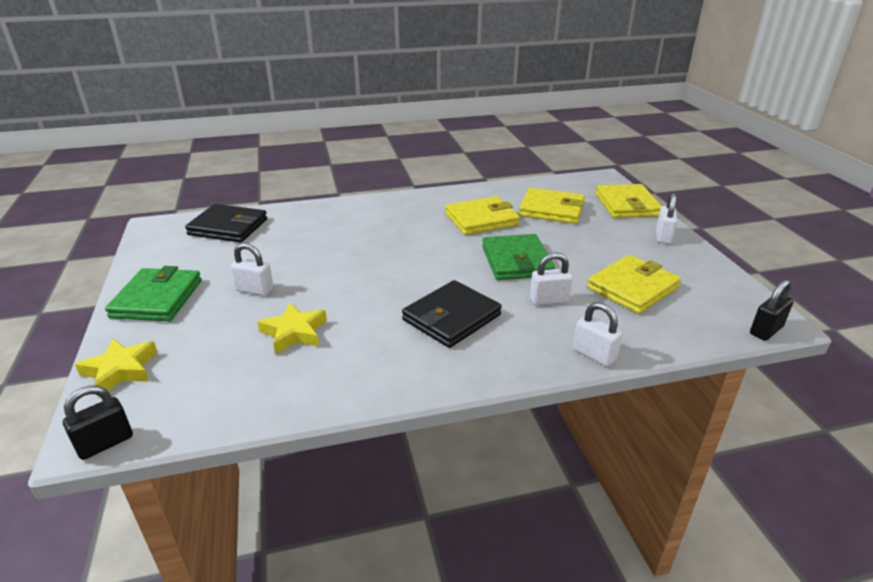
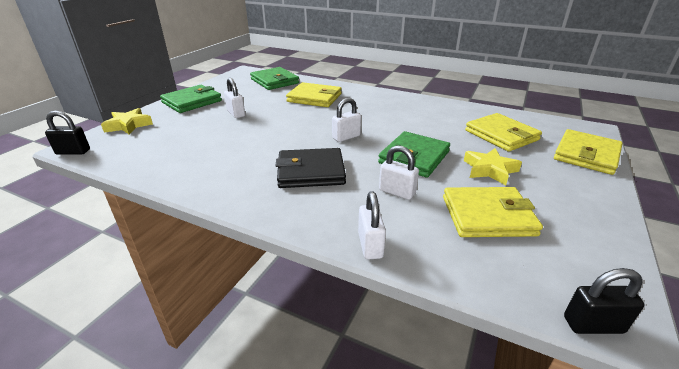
camera: 40 degrees right, 0 degrees up
black wallet [185,204,267,243] -> green wallet [250,67,299,90]
yellow star [257,303,327,354] -> yellow star moved to [464,148,522,185]
yellow wallet [445,196,520,235] -> yellow wallet moved to [286,82,342,107]
white padlock [656,193,677,244] -> white padlock moved to [332,98,361,142]

